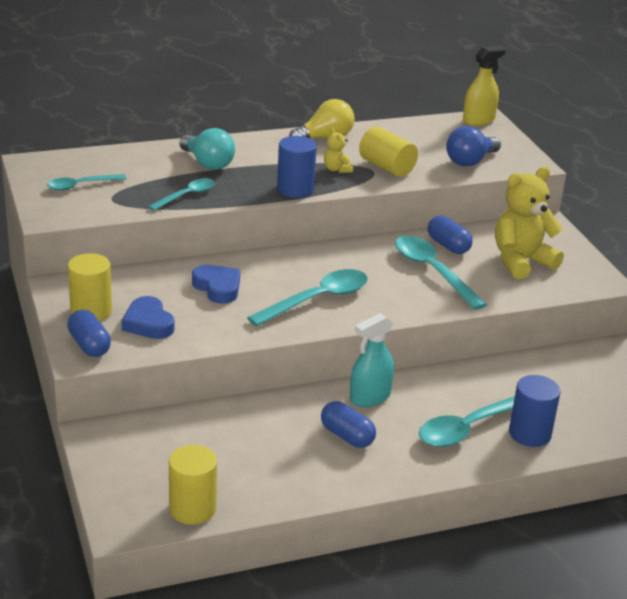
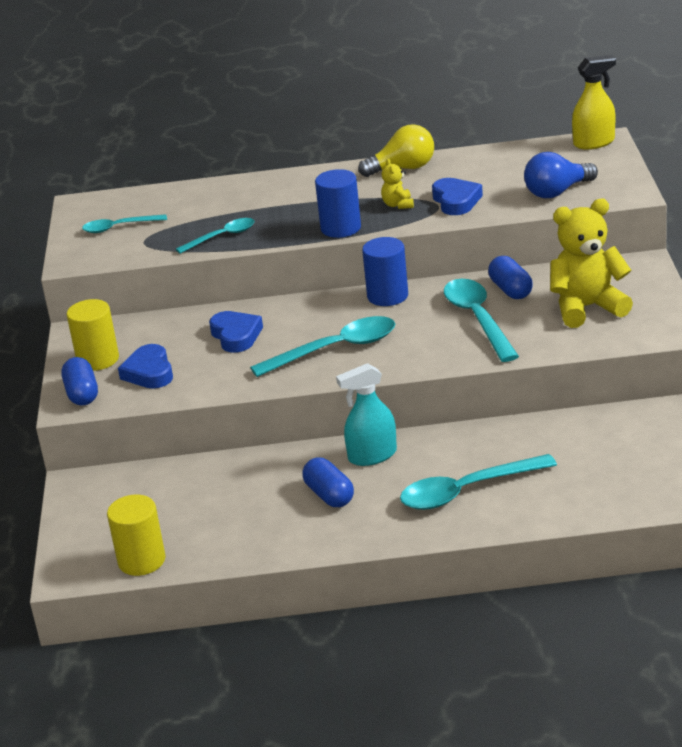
camera: 20 degrees right, 0 degrees up
turquoise light bulb [179,128,235,170] -> none
yellow cylinder [359,127,418,177] -> blue heart [432,178,483,215]
blue cylinder [509,375,561,447] -> blue cylinder moved to [362,237,408,306]

